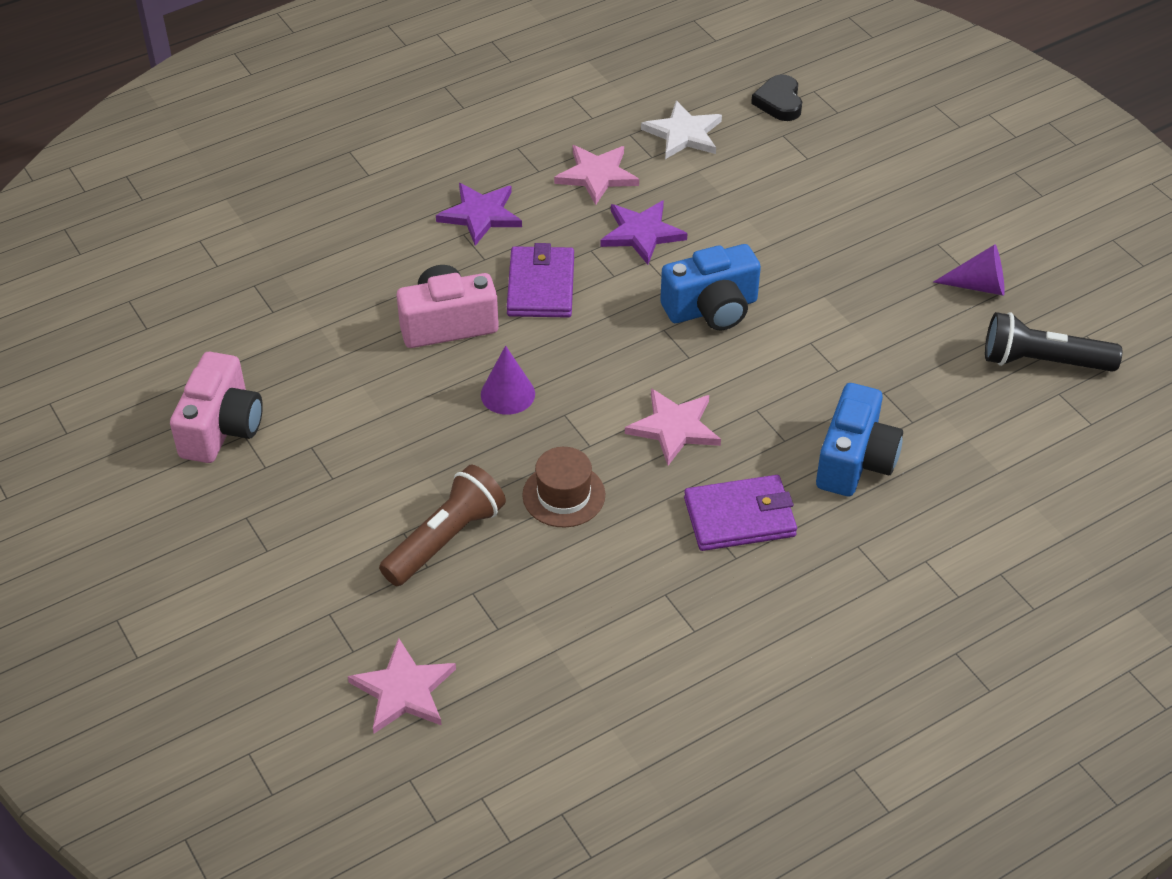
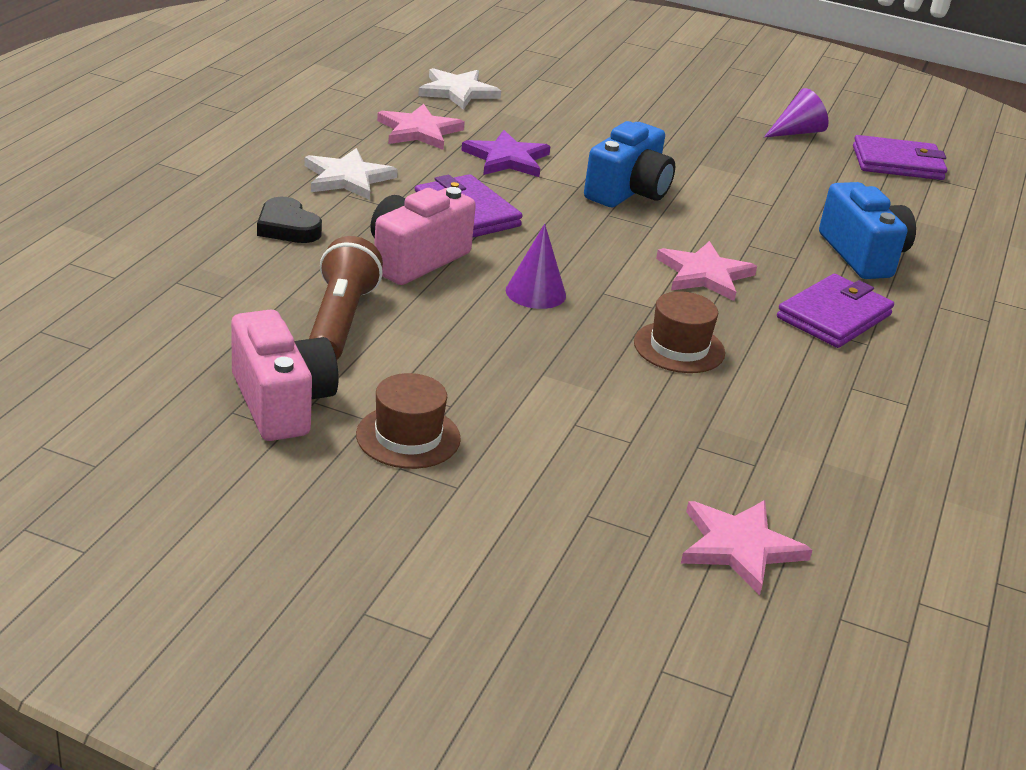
camera: 40 degrees left, 15 degrees down
brown flashlight [379,465,506,586] -> brown flashlight moved to [309,236,383,360]
purple star [436,183,522,246] -> white star [304,148,398,200]
black heart [751,75,802,121] -> black heart moved to [257,197,322,243]
black flashlight [985,312,1122,372] -> purple wallet [853,135,947,180]
none -> brown hat [356,373,461,469]

